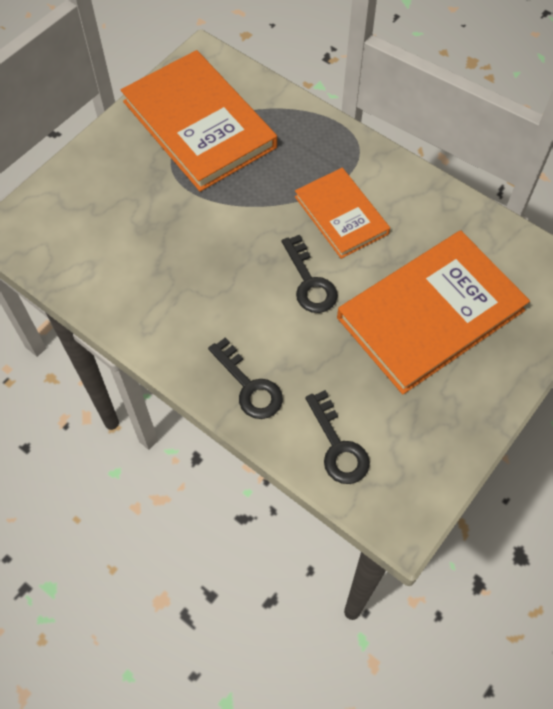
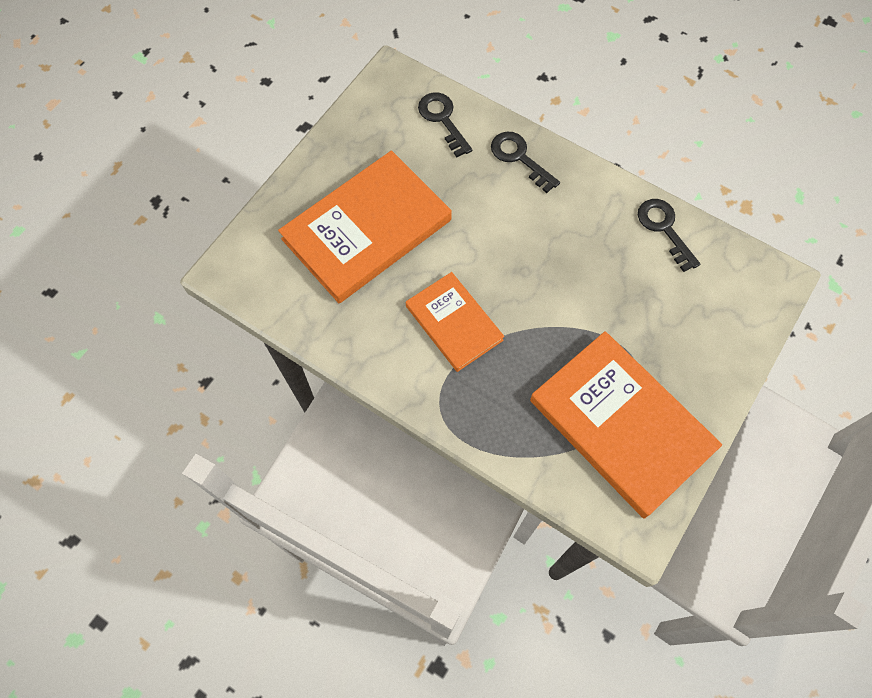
camera: 175 degrees right, 5 degrees up
black key [282,235,338,313] -> black key moved to [638,199,700,272]

